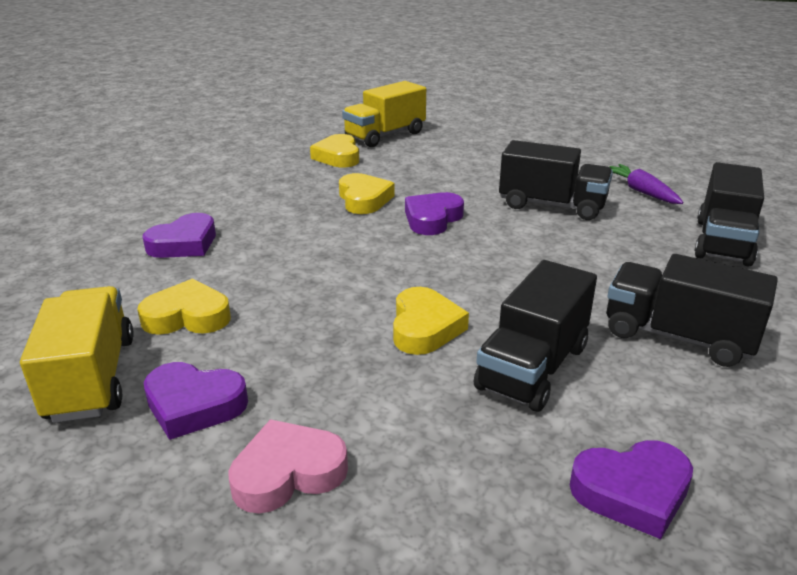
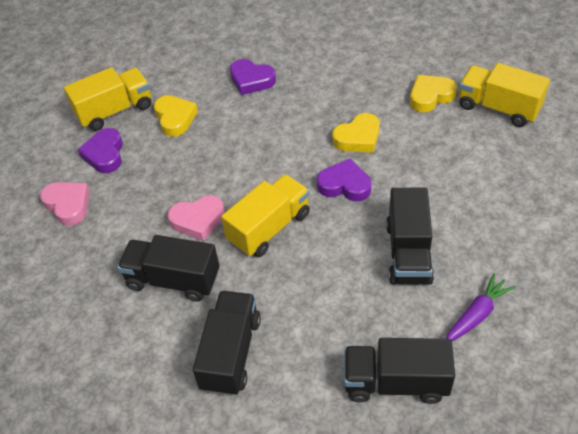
camera: 75 degrees right, 20 degrees up
yellow heart [393,287,469,355] -> pink heart [168,195,225,241]
purple heart [570,440,693,539] -> none
none -> yellow truck [221,174,310,257]

